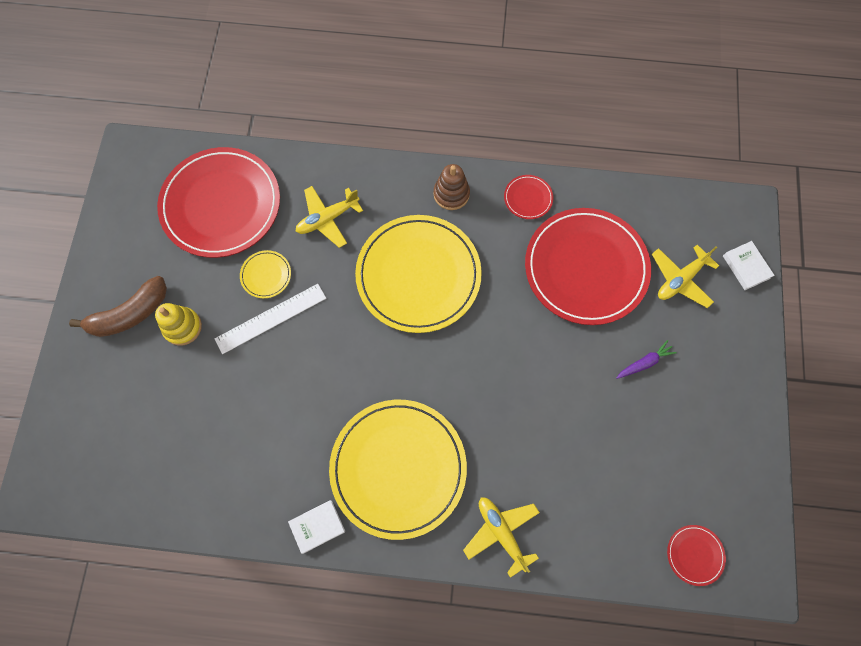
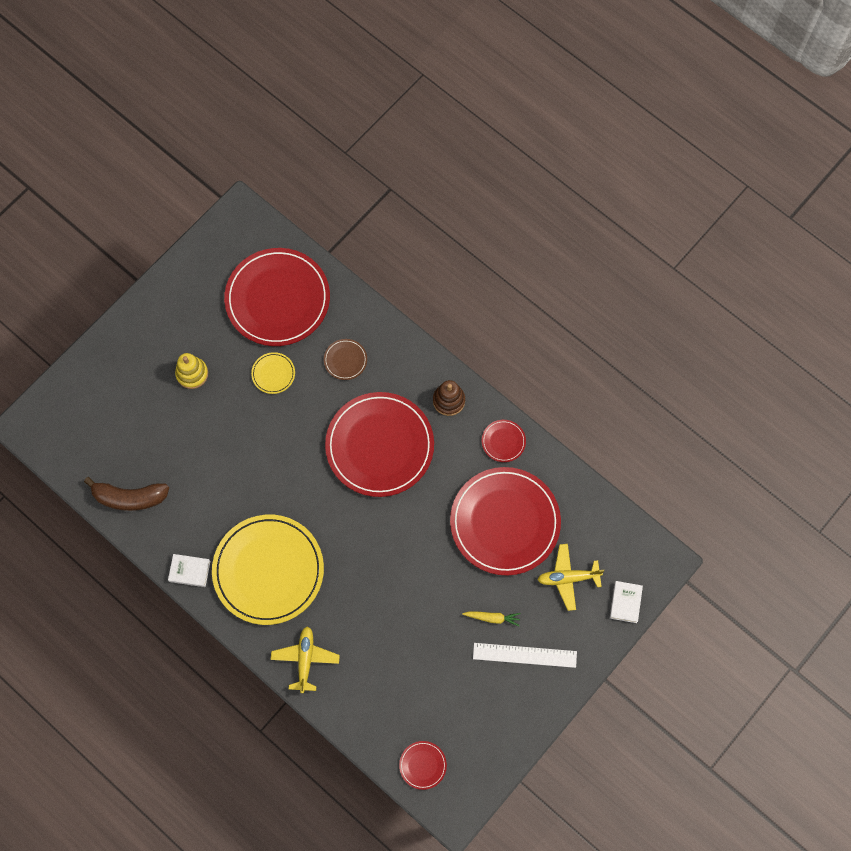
camera: 35 degrees right, 0 degrees up
brown banana [69,276,167,337] -> brown banana moved to [84,477,169,511]
white ruler [215,284,326,354] -> white ruler moved to [473,643,577,668]
yellow plane [295,186,363,248] -> brown plate [324,339,367,380]
yellow plate [355,215,482,333] -> red plate [325,392,434,497]
purple carrot [616,340,677,379] -> yellow carrot [462,612,521,626]

